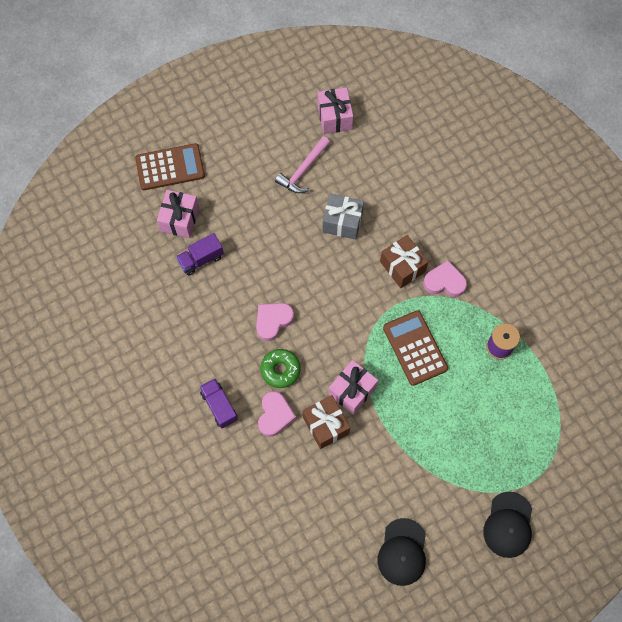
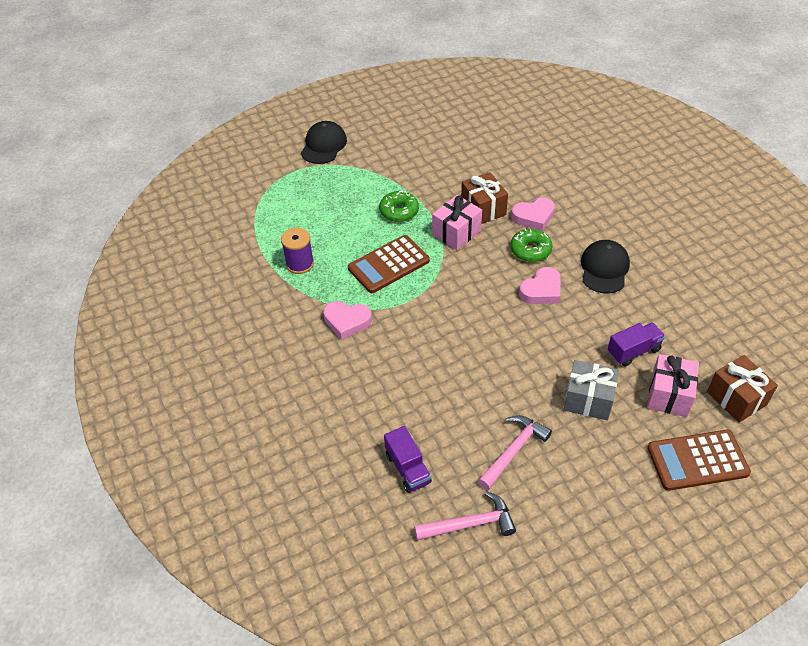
camera: 175 degrees left, 20 degrees down
purple truck [199,378,238,429] -> purple truck moved to [384,426,432,493]
pink heart [258,391,296,437] -> pink heart turned 120 degrees counterclockwise [511,197,555,231]
pink gift [317,87,353,134] -> pink hammer [414,491,516,541]
grey gift [322,194,364,240] -> grey gift moved to [564,360,619,420]
black cap [378,518,426,586] -> black cap moved to [581,240,630,294]
brown gift [380,235,428,288] -> brown gift moved to [707,355,778,423]
brown calculator [383,310,448,386] -> brown calculator turned 75 degrees clockwise [348,235,430,293]
none -> green donut [379,190,419,222]

